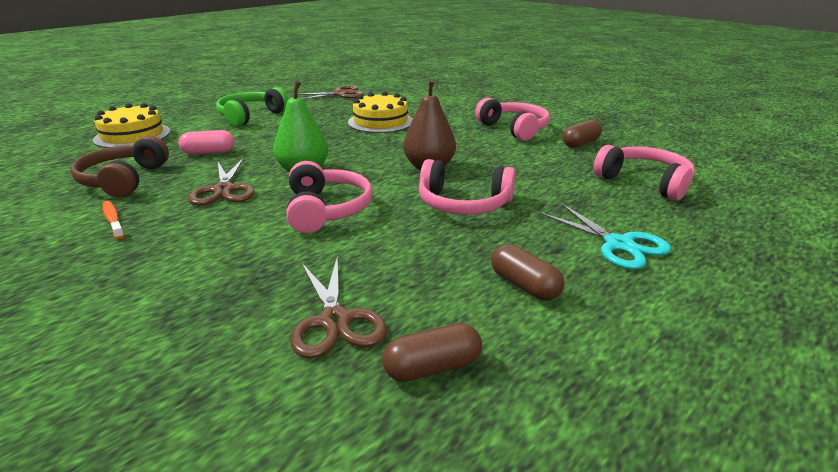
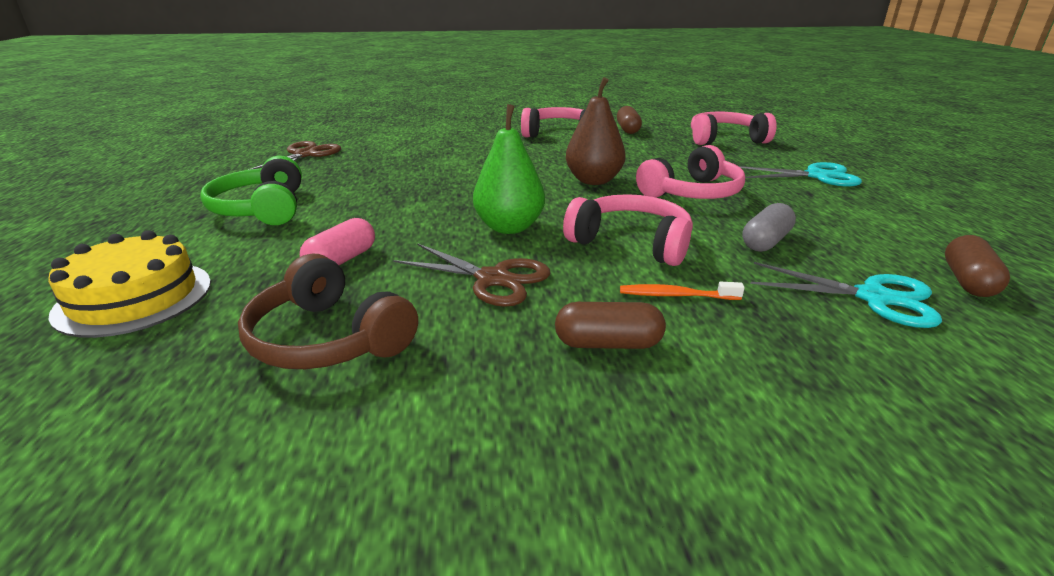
camera: 50 degrees left, 0 degrees up
orange toothbrush [102,201,125,239] -> orange toothbrush moved to [620,282,745,300]
brown scissors [290,257,387,359] -> turquoise scissors [750,262,942,328]
yellow cake [348,92,413,133] -> none
brown capsule [491,244,565,301] -> brown capsule moved to [555,302,666,349]
none -> grey capsule [742,203,796,252]

